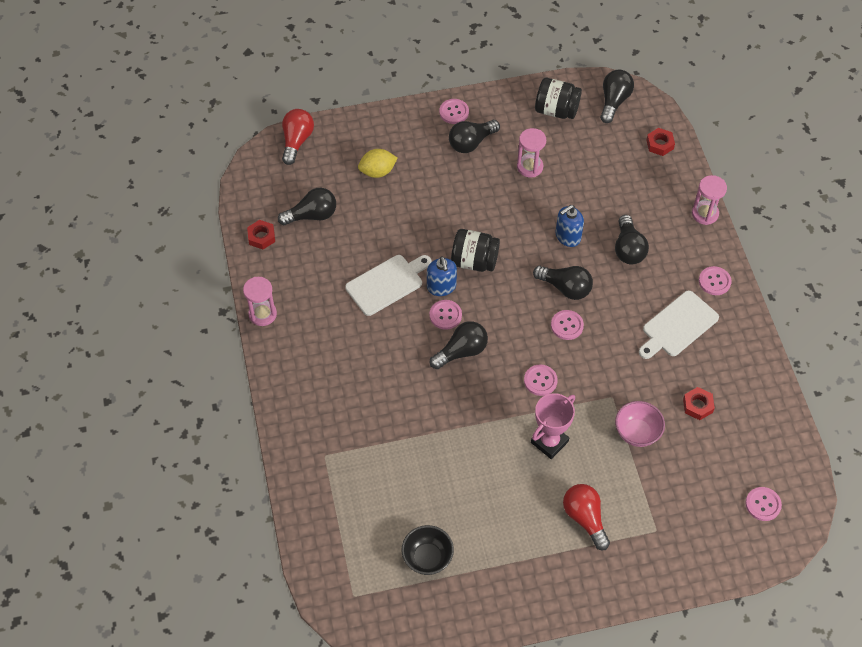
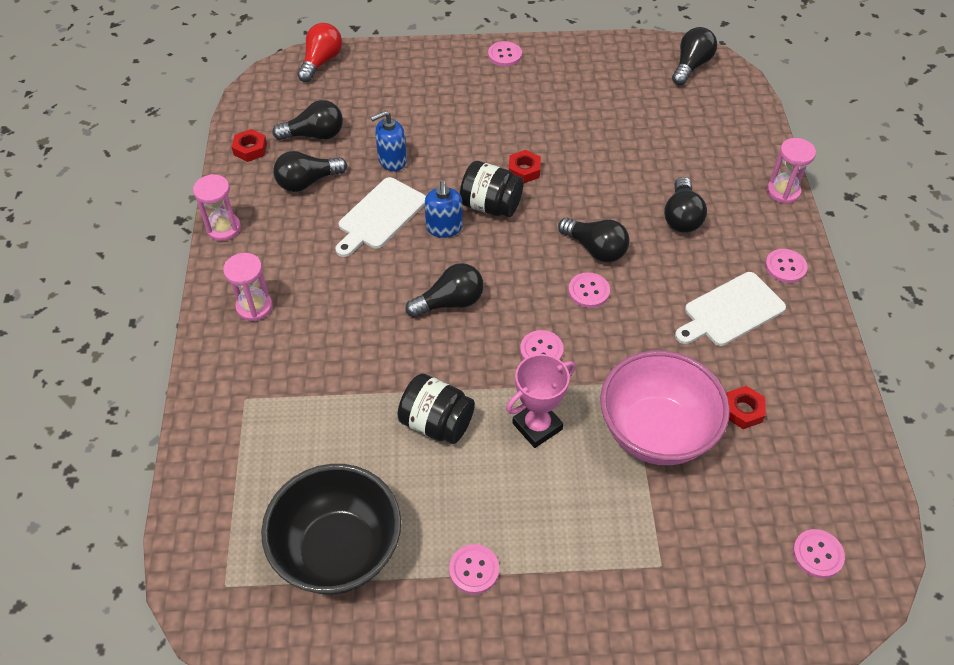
camera: 10 degrees right, 5 degrees down
white cutting board [345,255,432,316] -> white cutting board turned 150 degrees clockwise [335,177,426,257]
yellow lemon [358,149,398,178] -> none
black bowl [402,525,454,575] -> black bowl [261,464,401,595], size x1.87
pink button [429,300,462,330] -> pink button moved to [449,544,499,594]
black light bulb [449,120,500,153] -> black light bulb moved to [273,151,347,192]
pink hourglass [517,128,546,177] -> pink hourglass moved to [223,253,273,321]
black jar [535,78,582,119] -> black jar moved to [397,374,475,444]
blue soap dispenser [556,205,584,247] -> blue soap dispenser moved to [371,111,407,171]
red light bulb [563,484,610,550] -> none
pink bowl [615,401,665,447] -> pink bowl [600,350,730,465], size x1.87
red nut [646,128,675,156] -> red nut moved to [509,150,541,183]

